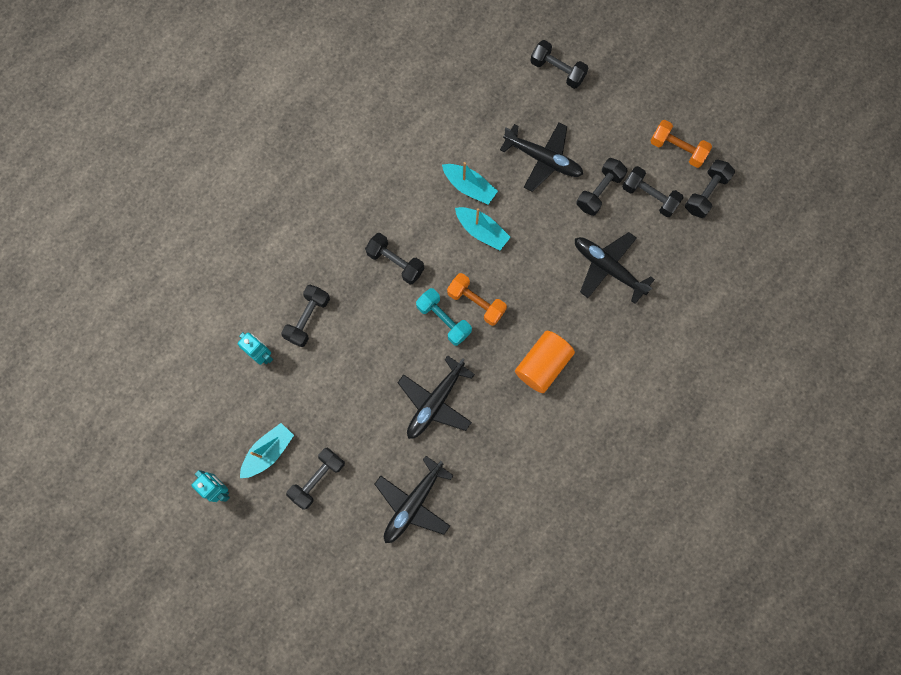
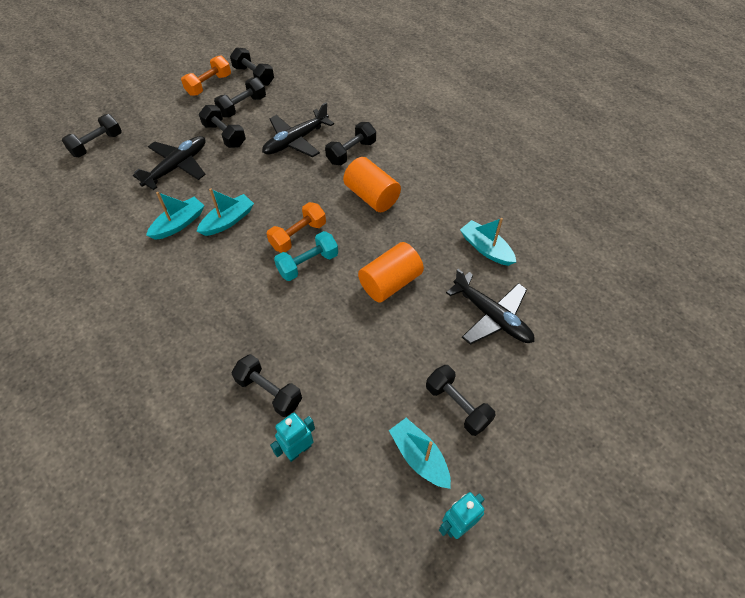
camera: 80 degrees left, 20 degrees down
black dumbbell [365,233,424,284] -> black dumbbell moved to [325,122,376,165]
black plane [398,355,475,439] -> orange cylinder [358,242,424,303]
none -> turquoise boat [460,218,516,266]

